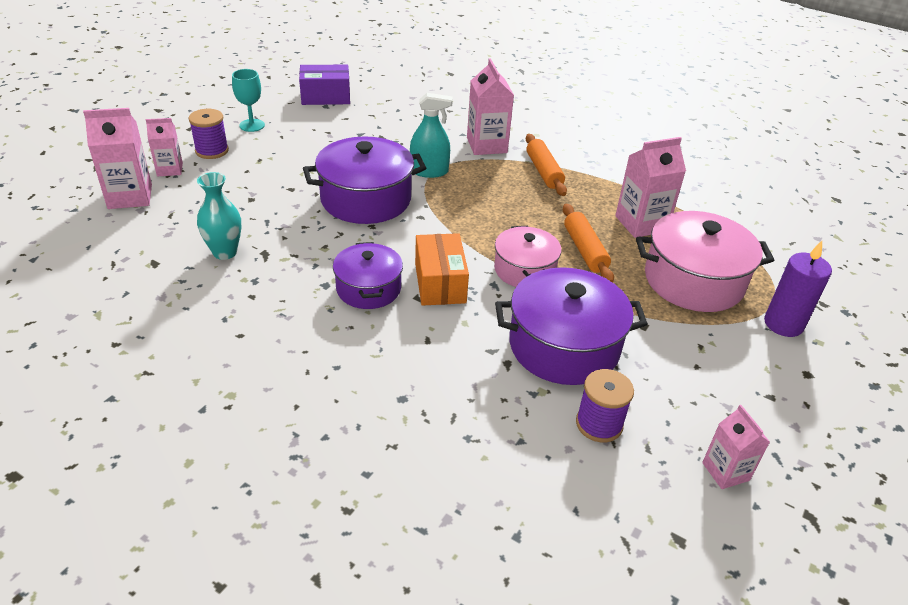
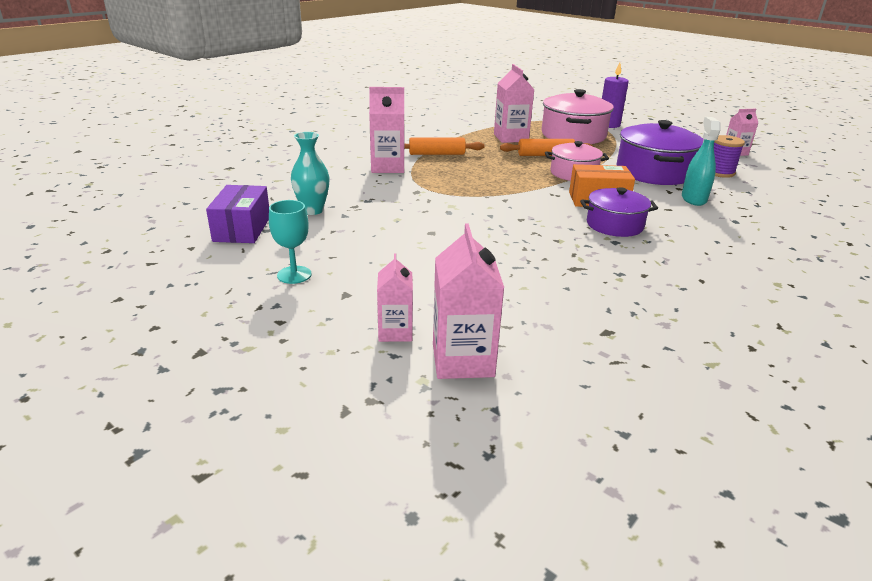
camera: 80 degrees left, 10 degrees down
purple spool [188,109,229,159] -> none
turquoise vase [197,172,241,260] -> turquoise vase moved to [291,132,330,215]
purple pot [303,136,426,224] -> none
turquoise spray bottle [410,93,453,178] -> turquoise spray bottle moved to [682,117,721,206]

